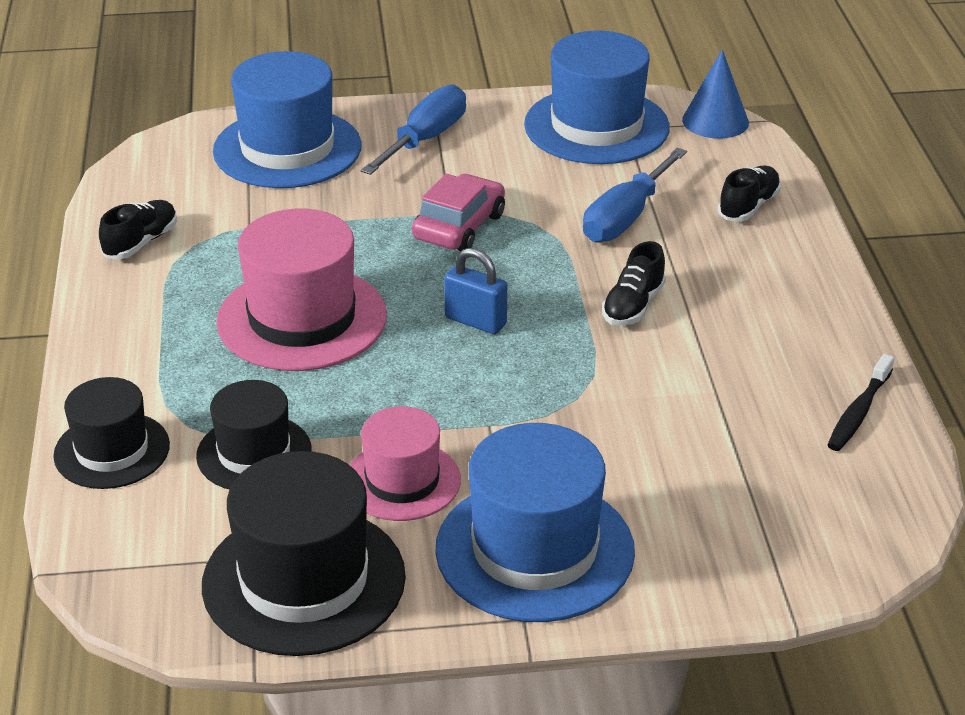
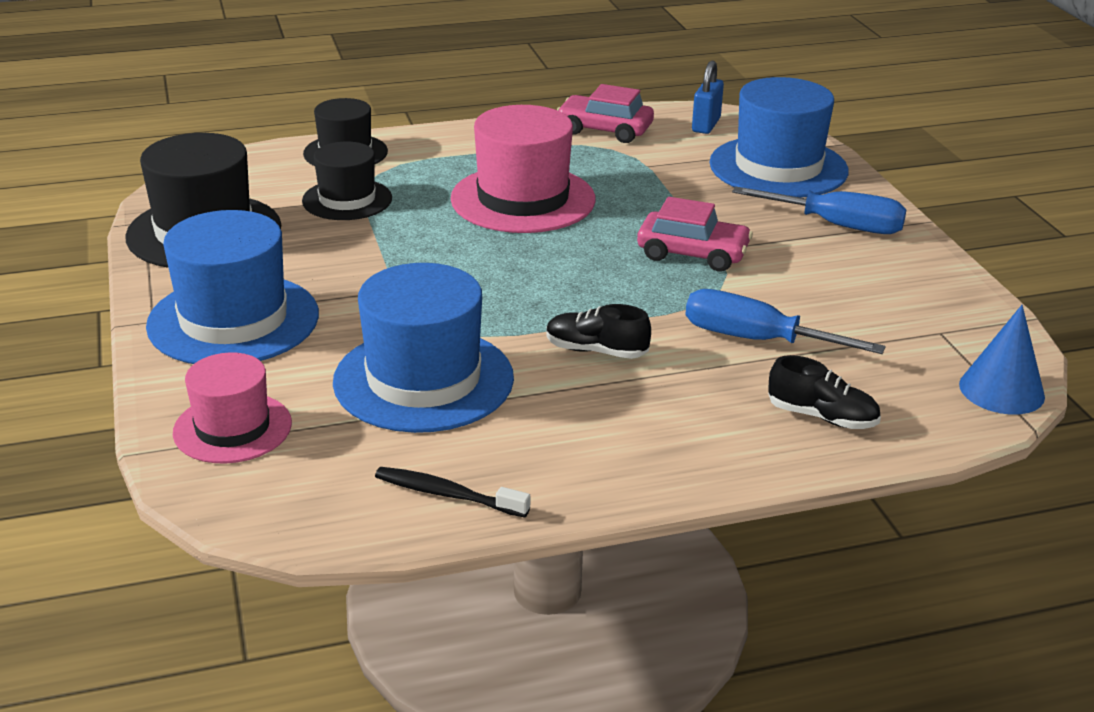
camera: 80 degrees right, 5 degrees down
black shoe [99,200,177,259] -> pink car [557,84,654,143]
pink hat [350,406,461,521] -> pink hat moved to [173,352,292,463]
blue padlock [444,248,507,334] -> blue padlock moved to [692,61,724,134]
blue hat [524,30,670,164] -> blue hat moved to [333,263,514,433]

